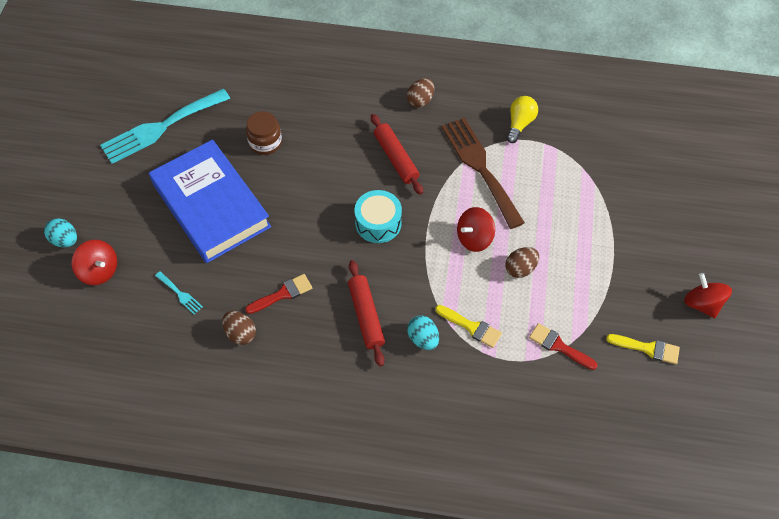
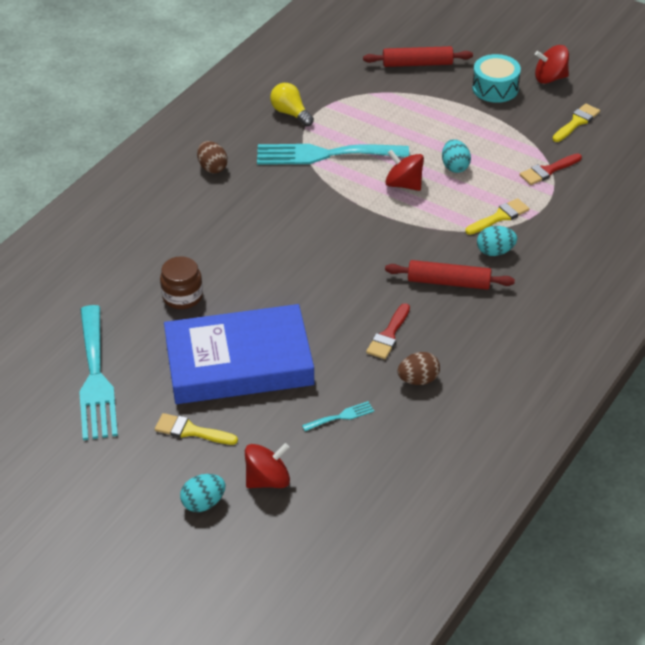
camera: 65 degrees left, 15 degrees down
red brush [245,274,312,314] -> red brush turned 150 degrees counterclockwise [366,303,410,359]
turquoise drum [355,190,402,243] -> turquoise drum moved to [472,54,521,103]
red rolling pin [371,114,423,195] -> red rolling pin moved to [363,46,473,67]
brown fork [442,118,525,229] -> turquoise fork [257,144,409,165]
red spinning top [457,207,495,252] -> red spinning top turned 135 degrees clockwise [385,150,424,191]
brown egg [505,247,539,278] -> turquoise egg [442,139,471,173]
none -> yellow brush [155,413,238,445]

